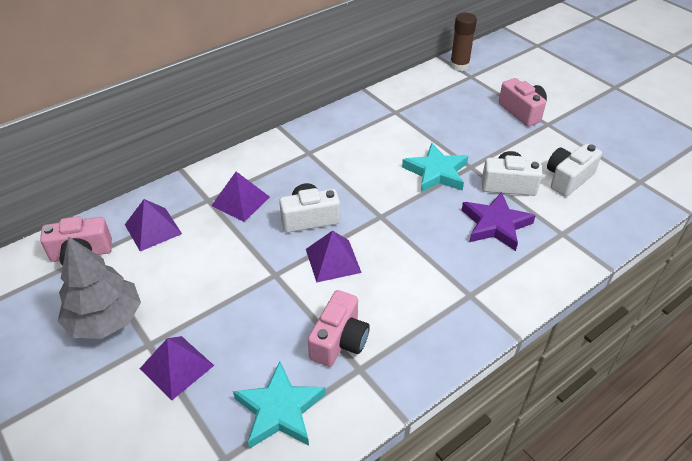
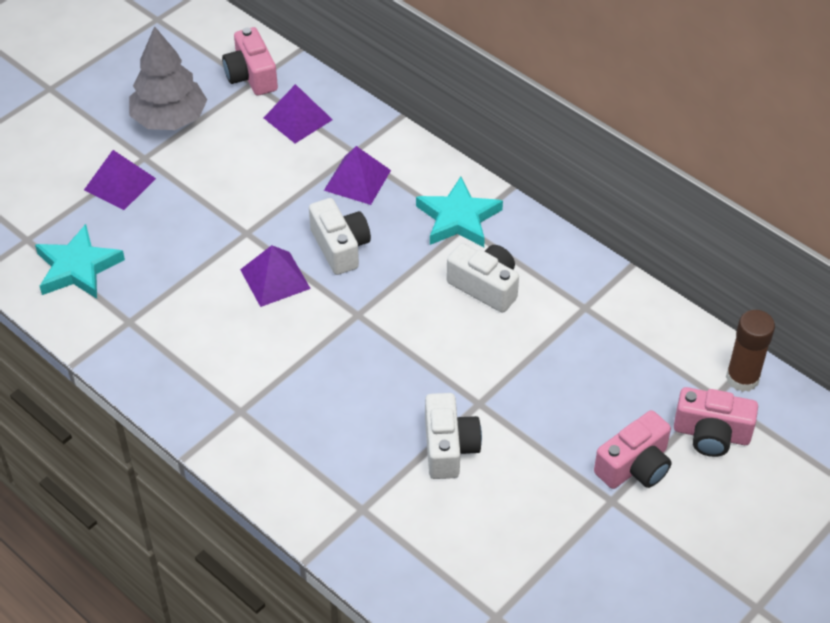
camera: 80 degrees right, 5 degrees up
pink camera [308,290,370,367] -> pink camera moved to [674,387,758,457]
turquoise star [402,143,468,193] -> turquoise star moved to [416,176,503,247]
purple star [462,192,536,251] -> none
white camera [547,144,602,196] -> white camera moved to [446,243,519,313]

